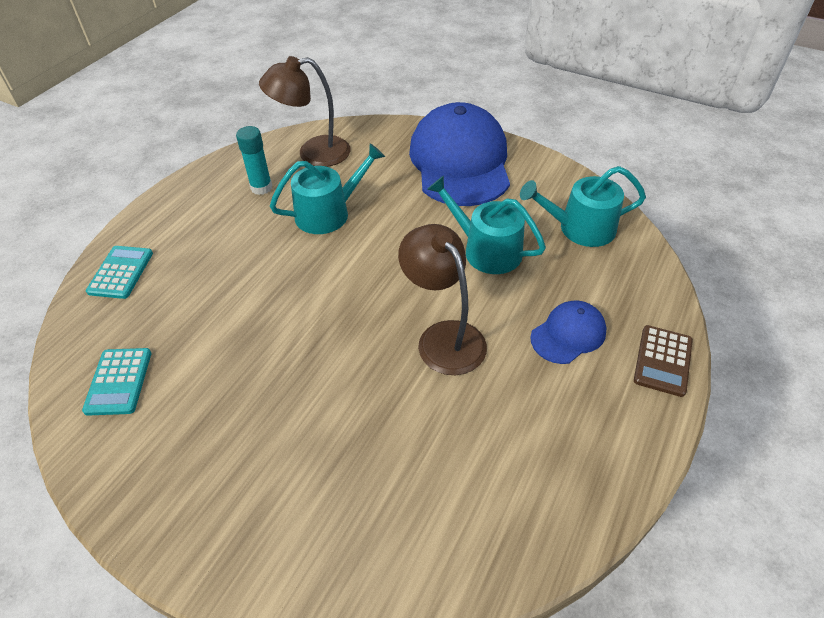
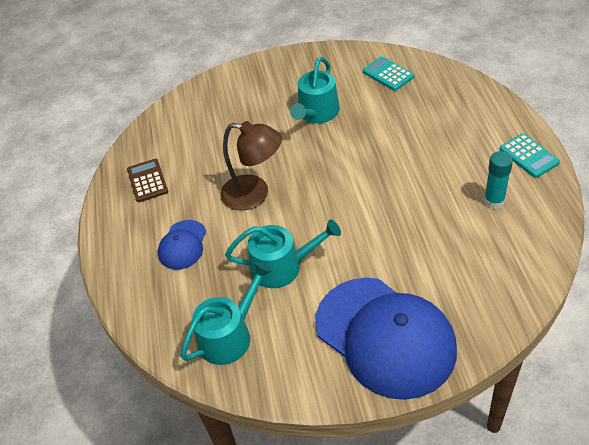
camera: 145 degrees right, 0 degrees up
turquoise calculator [86,246,153,299] -> turquoise calculator moved to [500,133,560,178]
brown lamp [259,56,351,167] -> none
turquoise watering can [270,143,385,234] -> turquoise watering can moved to [290,57,340,123]
brown calculator [634,325,693,397] -> brown calculator moved to [127,159,168,202]

